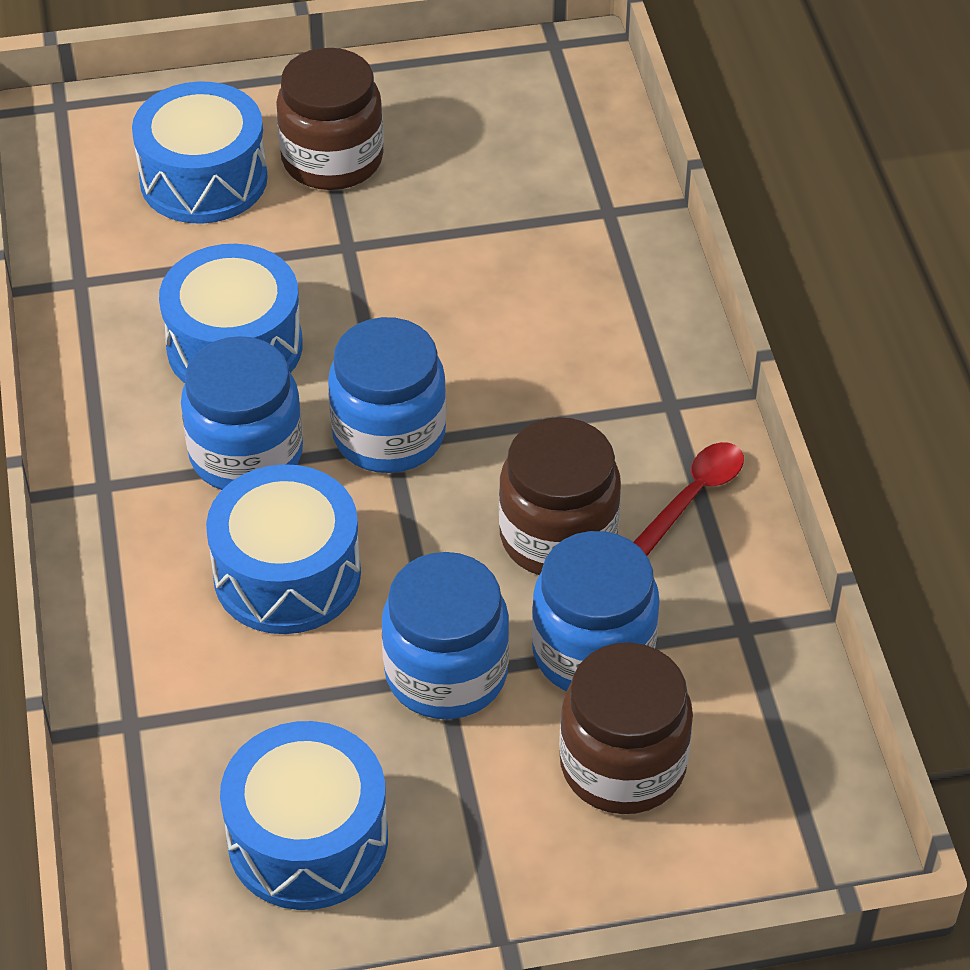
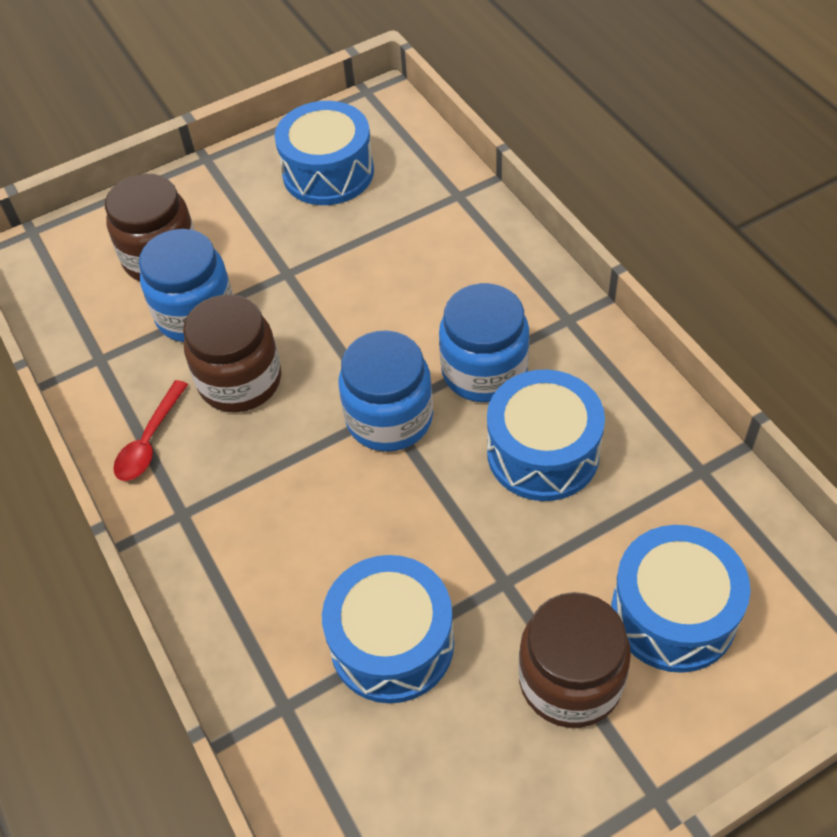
camera: 165 degrees right, 5 degrees up
blue drum [206,464,361,634] -> blue drum moved to [322,555,454,703]
blue jar [382,552,509,719] -> none

